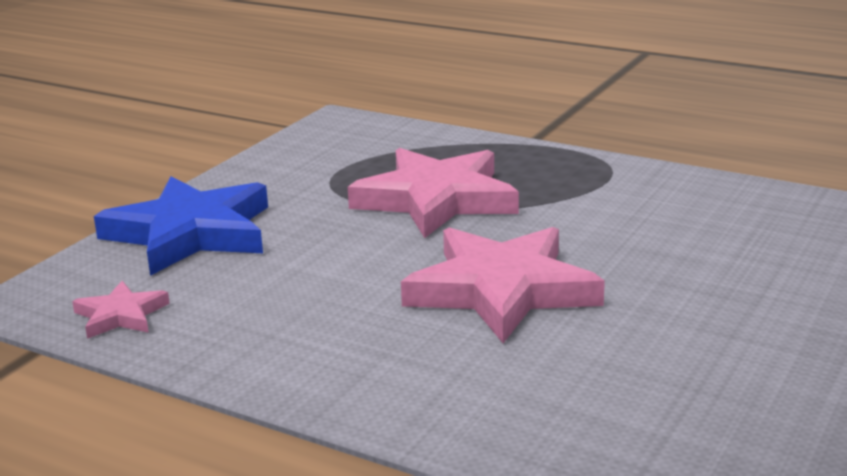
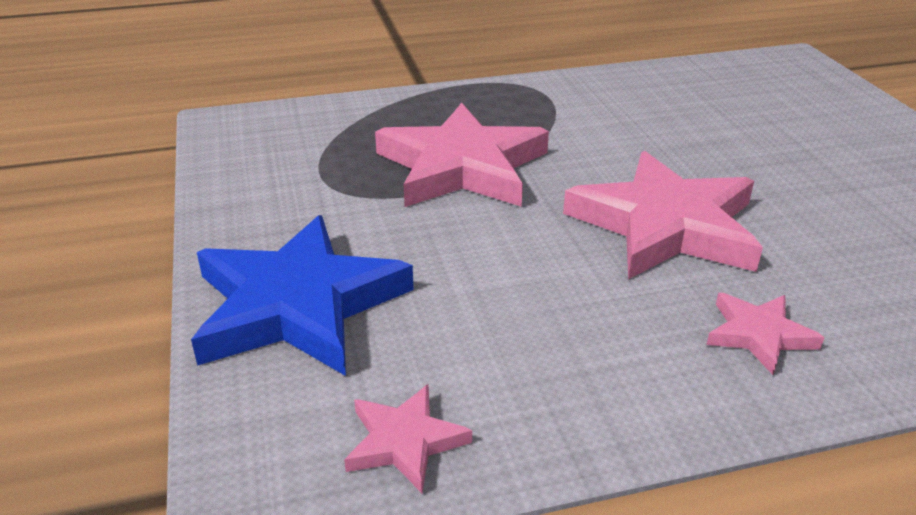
camera: 45 degrees left, 10 degrees up
none -> pink star [706,293,825,375]

